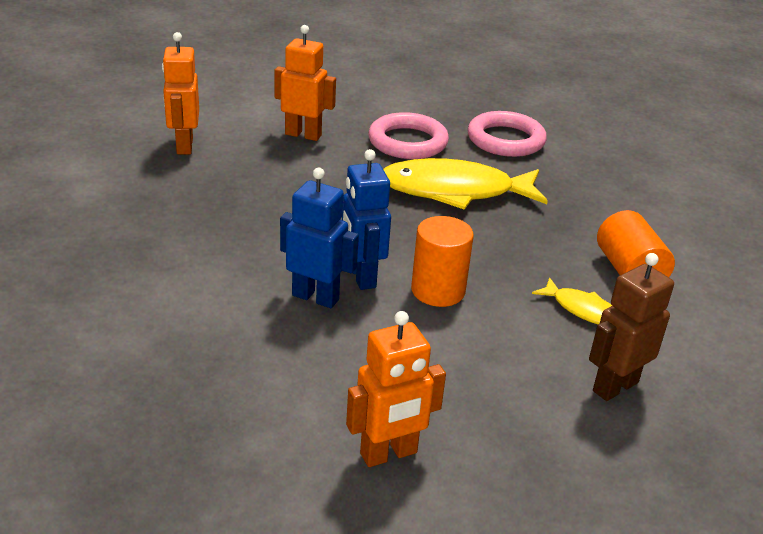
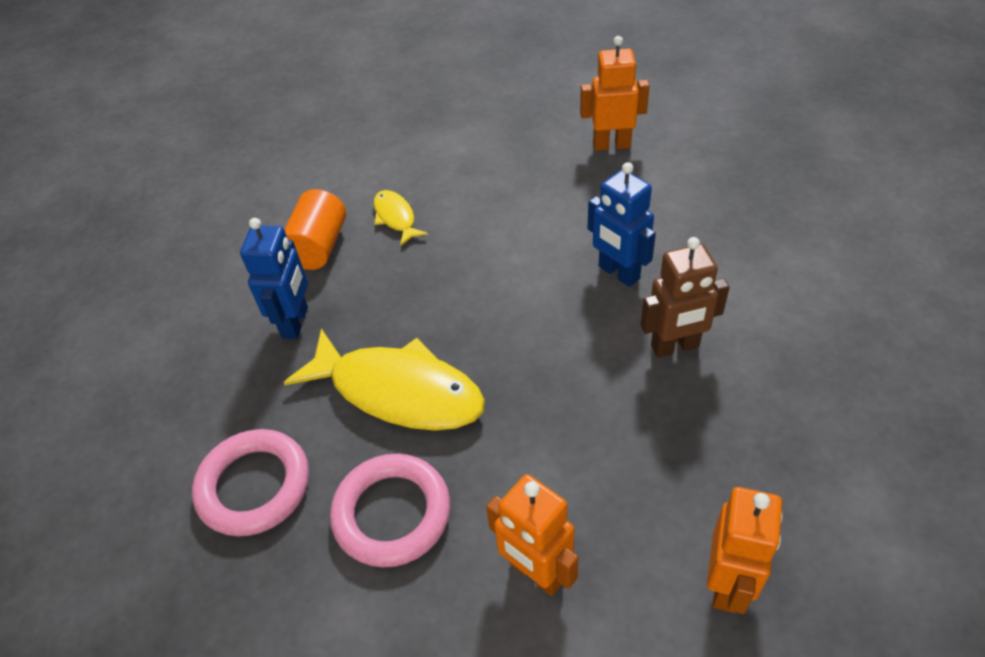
camera: 150 degrees left, 15 degrees up
blue robot [342,149,391,290] -> blue robot moved to [240,218,308,339]
orange cylinder [411,216,474,307] -> none
brown robot [589,253,674,401] -> brown robot moved to [641,237,730,358]

